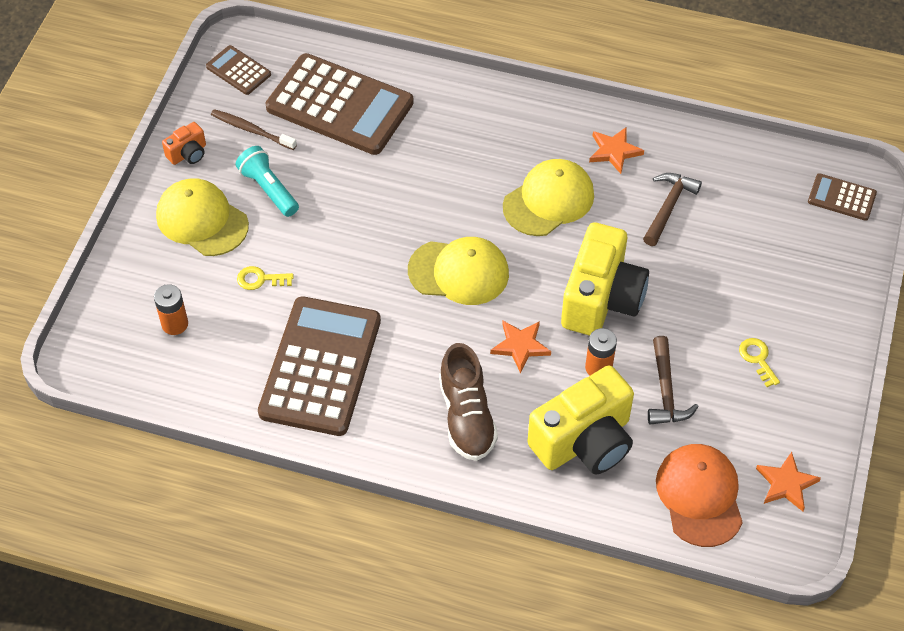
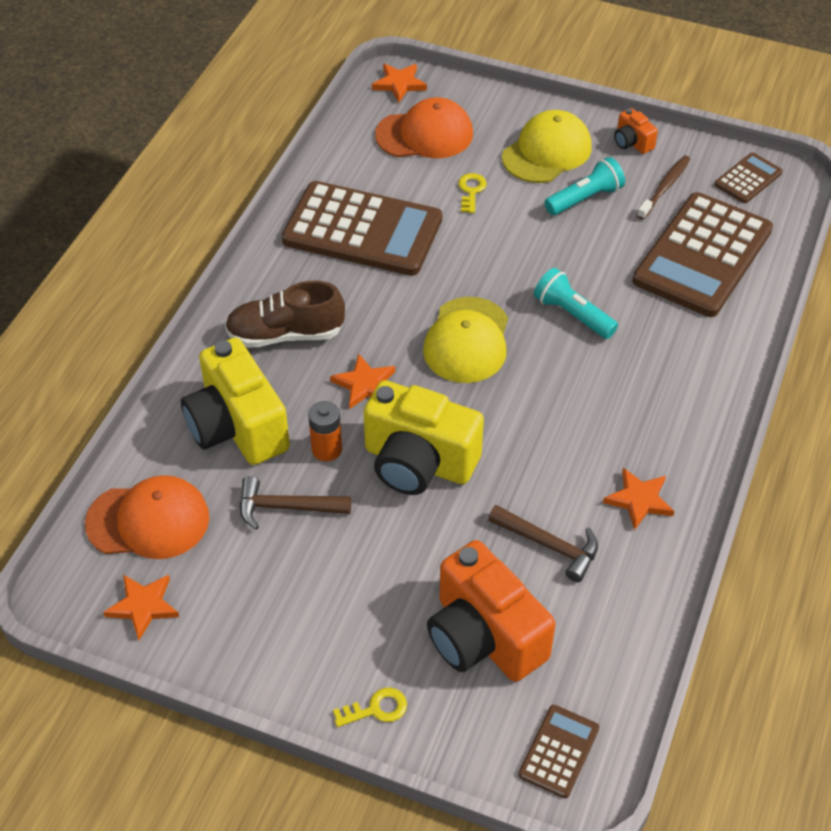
camera: 95 degrees right, 5 degrees down
orange battery [154,284,188,335] -> orange cap [375,98,473,158]
yellow cap [503,159,594,236] -> none
yellow key [739,338,780,387] -> yellow key moved to [333,688,407,727]
none -> orange star [372,64,427,102]
none -> orange camera [427,540,556,682]
none -> turquoise flashlight [534,268,618,339]

